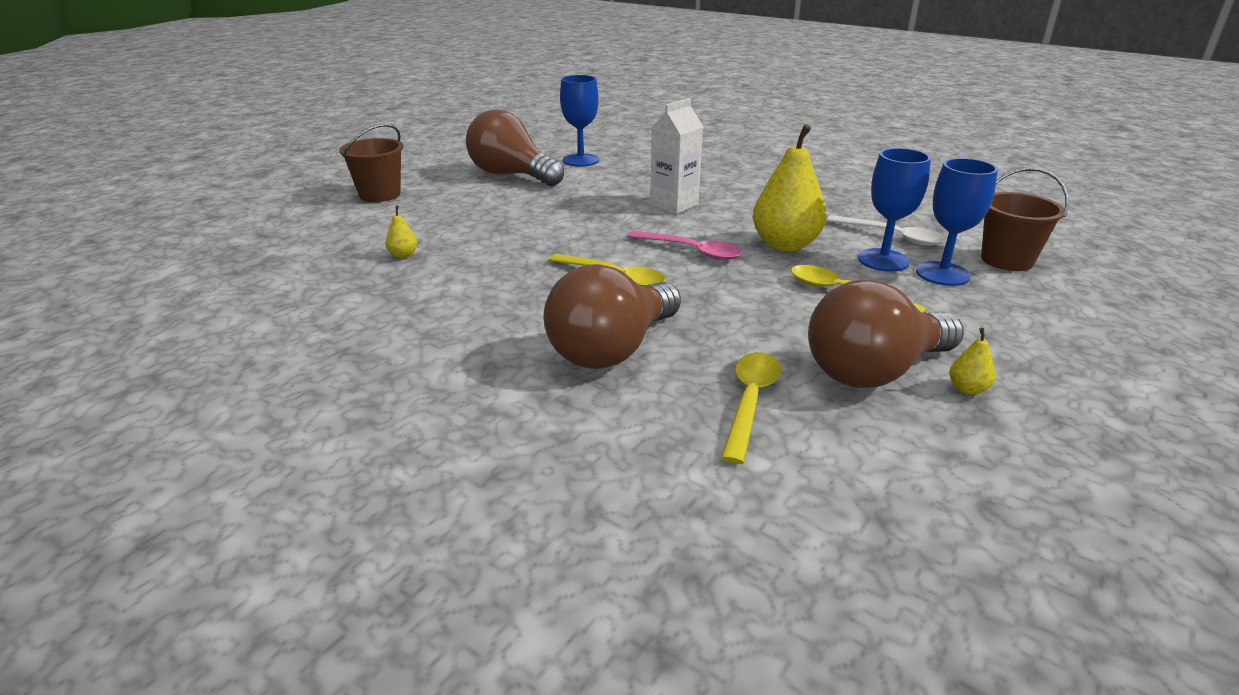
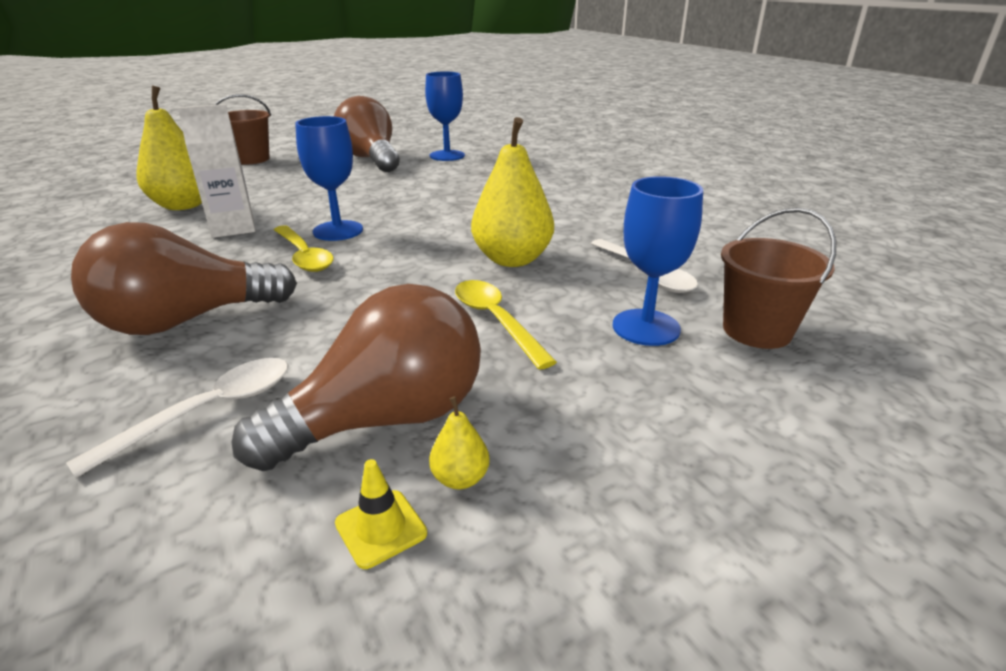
camera: 25 degrees right, 0 degrees up
yellow pear [386,206,418,258] -> yellow pear [137,85,202,210], size x2.38
pink spoon [627,231,742,260] -> none
white carton [650,98,703,214] -> white carton moved to [178,104,255,238]
yellow spoon [721,352,781,464] -> white spoon [66,358,289,478]
brown light bulb [808,280,964,388] -> brown light bulb turned 150 degrees clockwise [232,284,481,471]
blue goblet [858,148,931,272] -> blue goblet moved to [295,116,363,241]
none -> yellow traffic cone [335,459,427,569]

